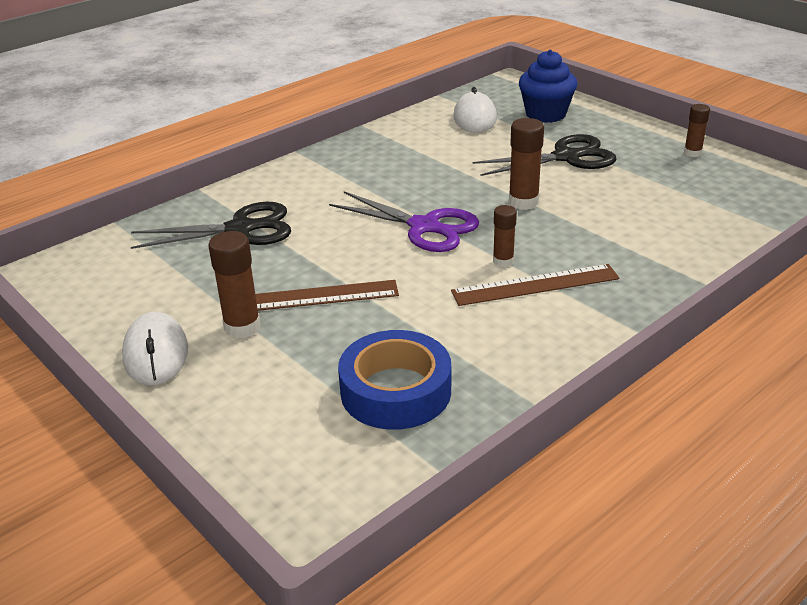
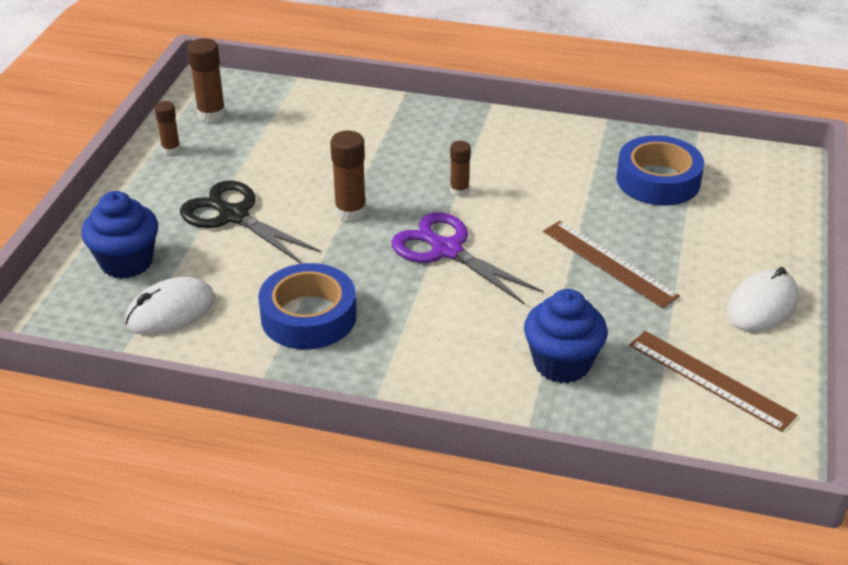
camera: 125 degrees left, 5 degrees up
black scissors [131,202,291,249] -> blue cupcake [524,289,608,383]
brown glue stick [208,231,261,338] -> brown glue stick moved to [188,38,226,123]
purple scissors [329,191,479,252] -> purple scissors turned 45 degrees counterclockwise [391,212,543,305]
brown ruler [451,264,620,306] -> brown ruler moved to [629,331,797,432]
none -> blue tape [258,263,357,350]

